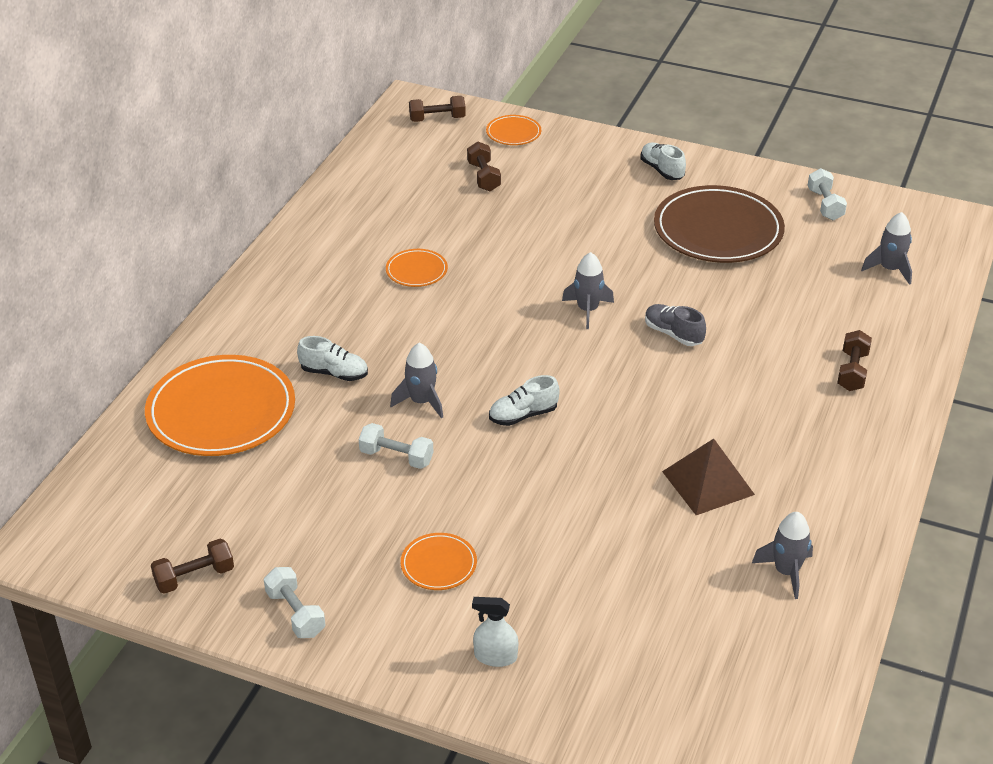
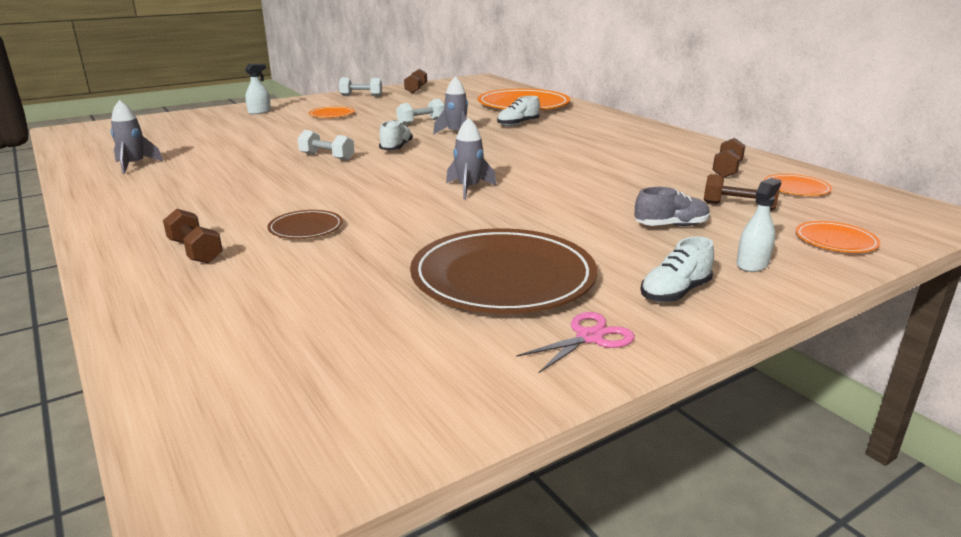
camera: 125 degrees right, 15 degrees down
orange plate [386,249,448,287] -> orange plate moved to [763,174,832,196]
brown dumbbell [409,96,466,122] -> brown dumbbell moved to [712,138,746,178]
white shoe [641,143,686,180] -> white shoe turned 135 degrees clockwise [640,237,714,302]
grey shoe [645,304,706,346] -> grey shoe moved to [635,187,710,226]
brown pyramid [662,439,755,515] -> none
white dumbbell [808,168,847,220] -> white dumbbell moved to [298,130,355,161]
grey rocket [861,212,912,285] -> none
none -> brown plate [267,210,343,239]
none -> pink scissors [516,312,635,373]
none -> white spray bottle [736,178,781,272]

